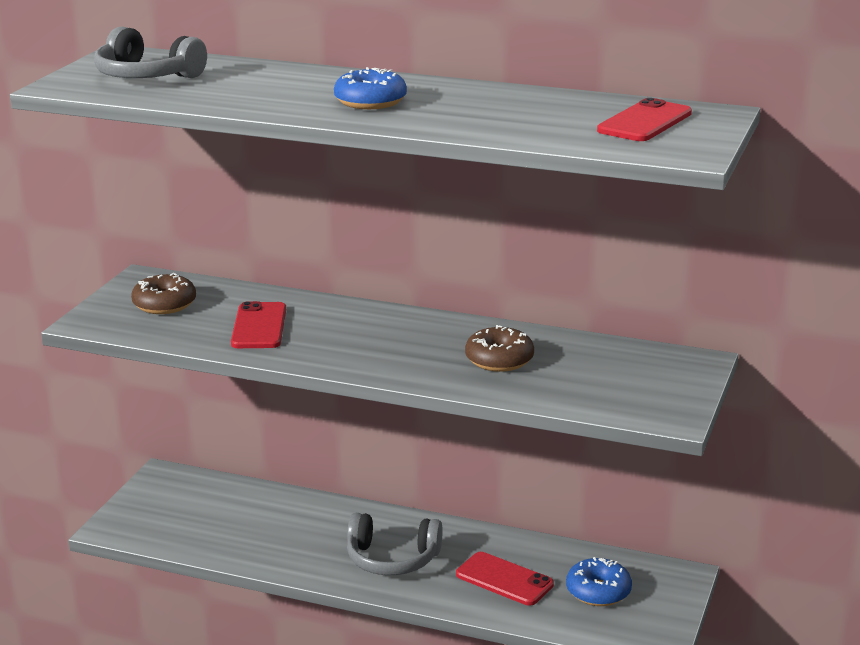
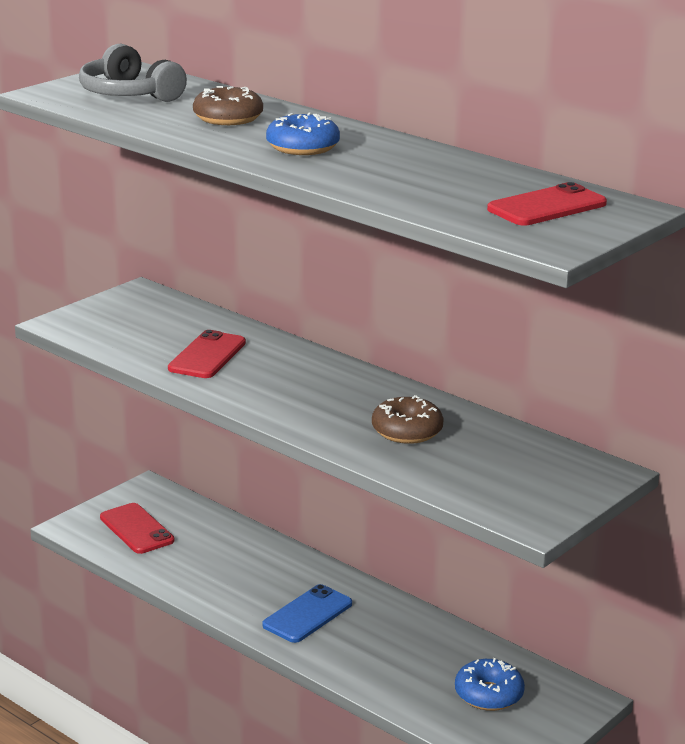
camera: 20 degrees right, 0 degrees up
brown donut [131,273,196,314] -> brown donut moved to [193,86,263,125]
grey headphones [347,513,443,575] -> blue phone [262,584,352,643]
red phone [456,552,554,606] -> red phone moved to [100,503,174,554]

